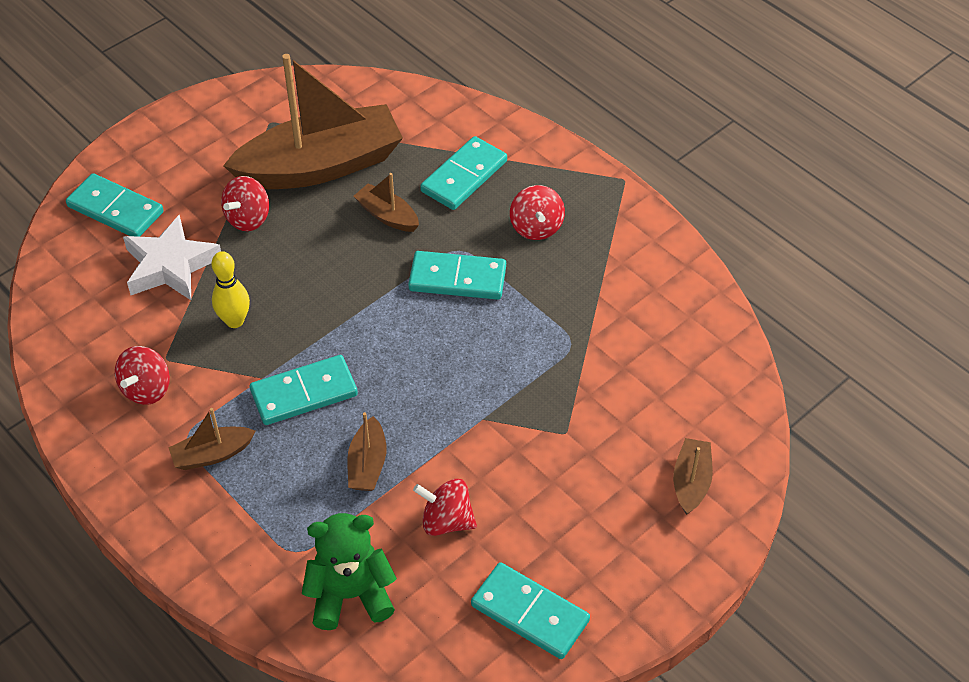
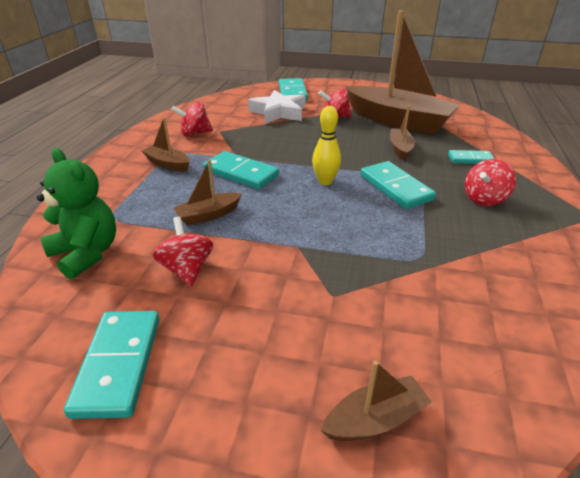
camera: 55 degrees right, 15 degrees down
yellow bowling pin [211,251,250,328] -> yellow bowling pin moved to [312,106,341,185]
turquoise domino [420,136,507,210] -> turquoise domino [448,150,494,164], size x0.61

